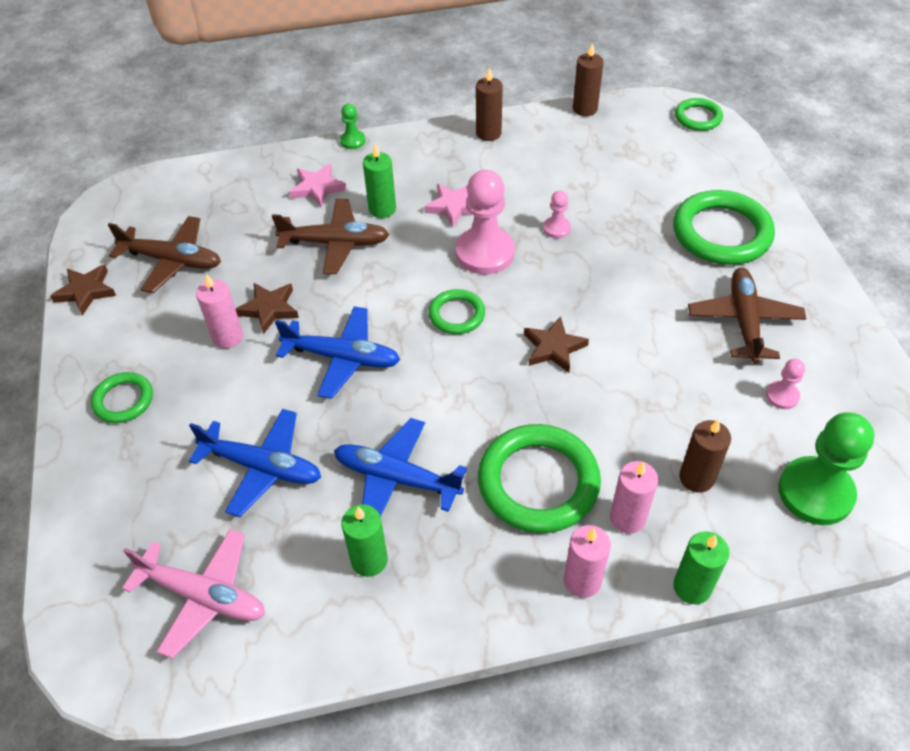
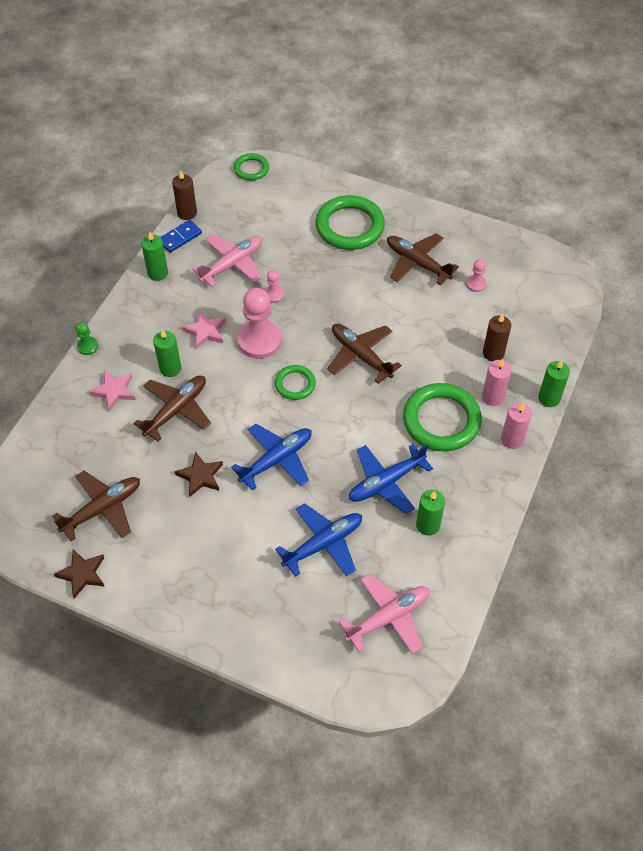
camera: 55 degrees left, 5 degrees up
green ring [91,372,153,423] -> none
pink candle [196,274,243,349] -> none
brown candle [476,67,503,141] -> green candle [141,231,168,281]
brown star [524,316,589,373] -> brown plane [327,324,402,384]
green pawn [778,412,874,525] -> none
none -> blue domino [160,220,202,253]
none -> pink plane [192,235,263,287]

